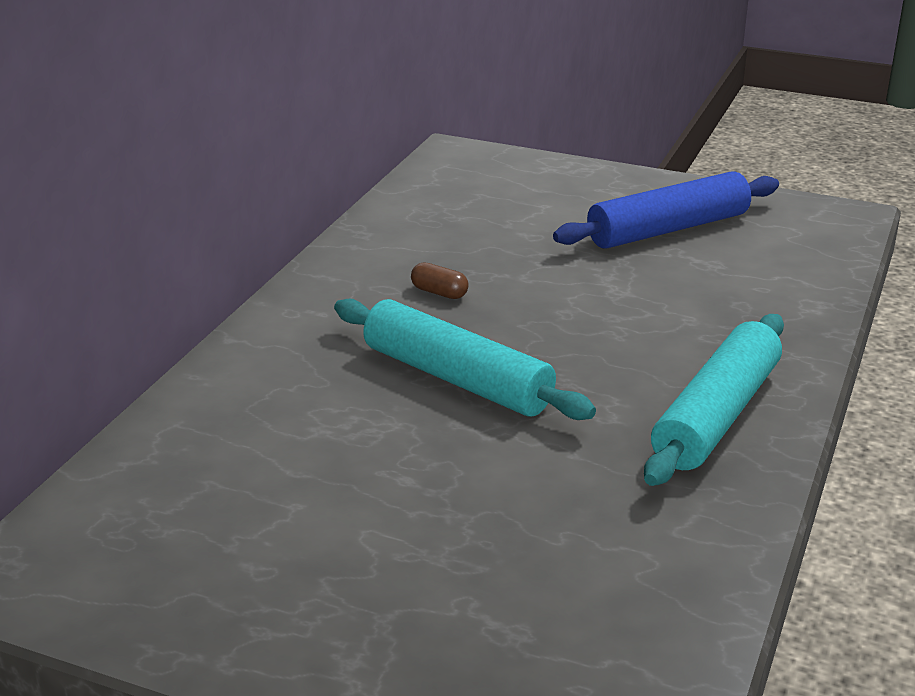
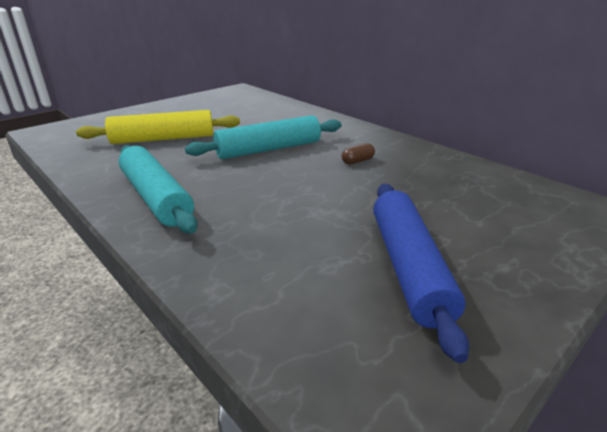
camera: 115 degrees right, 0 degrees up
none -> yellow rolling pin [76,110,240,144]

